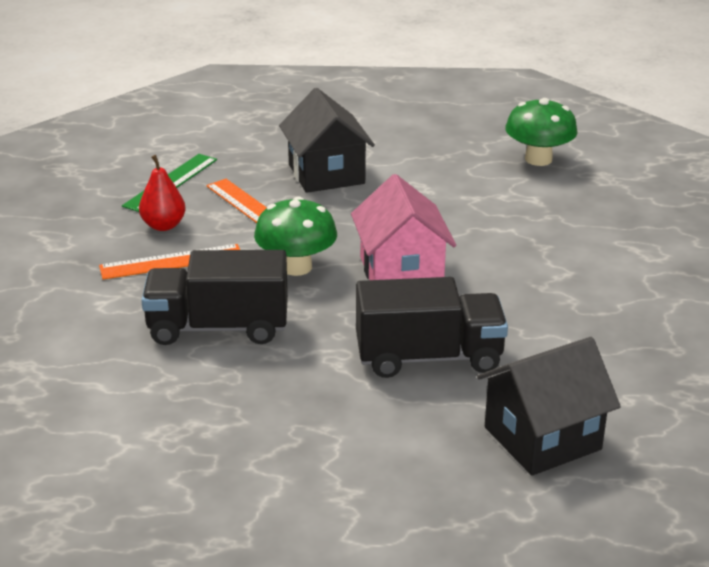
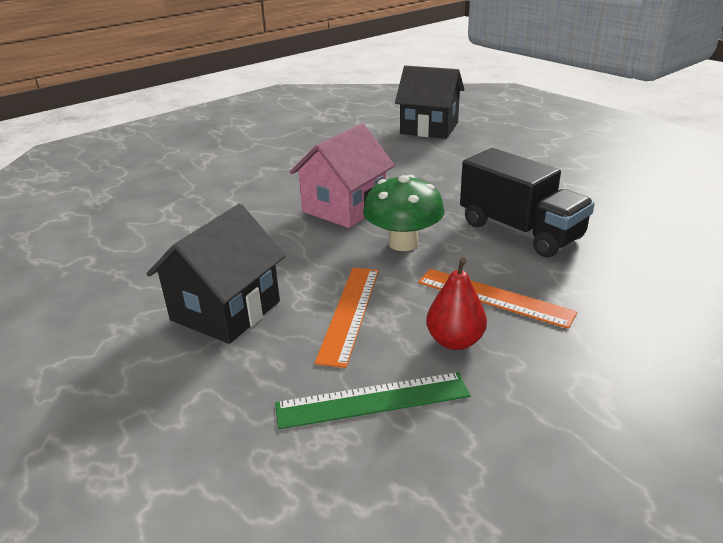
camera: 130 degrees left, 0 degrees up
black truck [356,277,508,378] -> none
green mushroom [505,98,578,166] -> none

